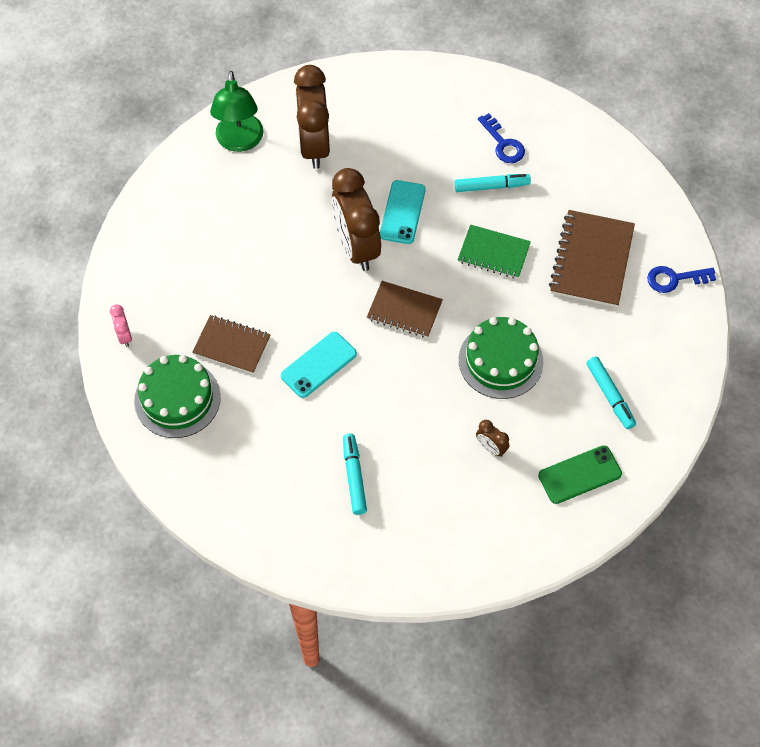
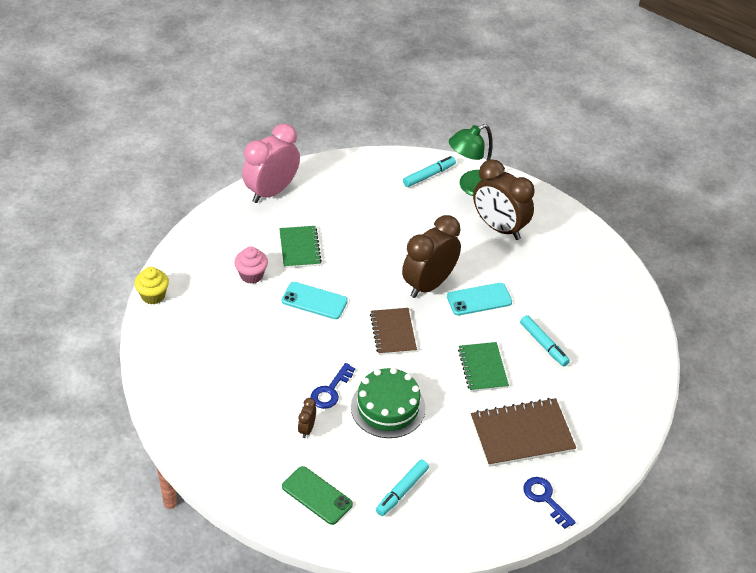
camera: 60 degrees right, 15 degrees down
pink clock [110,304,132,347] -> pink clock [242,124,300,203], size x2.38
green cake [134,355,221,438] -> none
brown notebook [192,315,271,374] -> green notebook [279,226,322,268]
brown clock [294,65,330,169] -> brown clock turned 105 degrees counterclockwise [473,159,535,240]
turquoise marker [343,434,367,515] -> turquoise marker moved to [403,156,456,187]
blue key [478,113,525,163] -> blue key moved to [310,363,355,409]
none -> yellow cupcake [134,267,169,304]
none -> pink cupcake [234,246,268,284]

